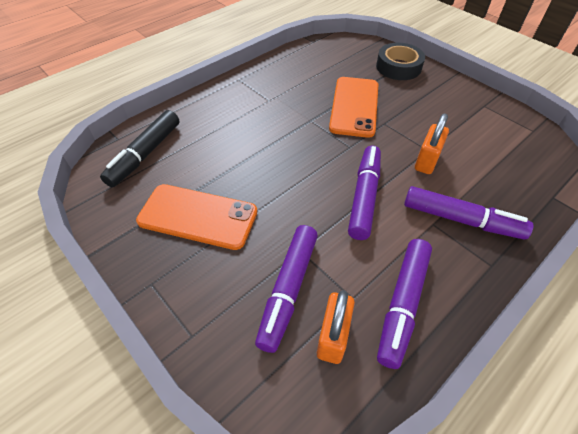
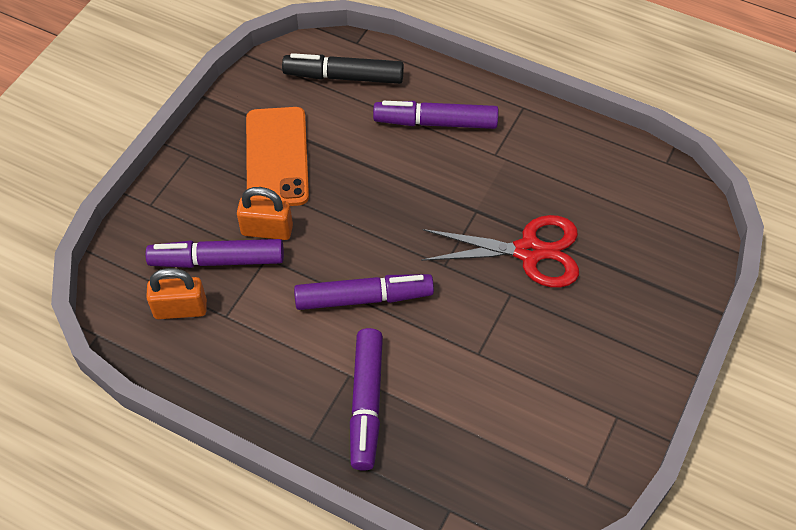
camera: 70 degrees right, 5 degrees up
orange phone [329,77,378,138] -> red scissors [421,215,579,288]
black tape [376,43,425,80] -> none
purple marker [377,239,432,369] -> purple marker moved to [373,101,499,129]
orange padlock [415,113,449,174] -> orange padlock moved to [237,187,293,240]

